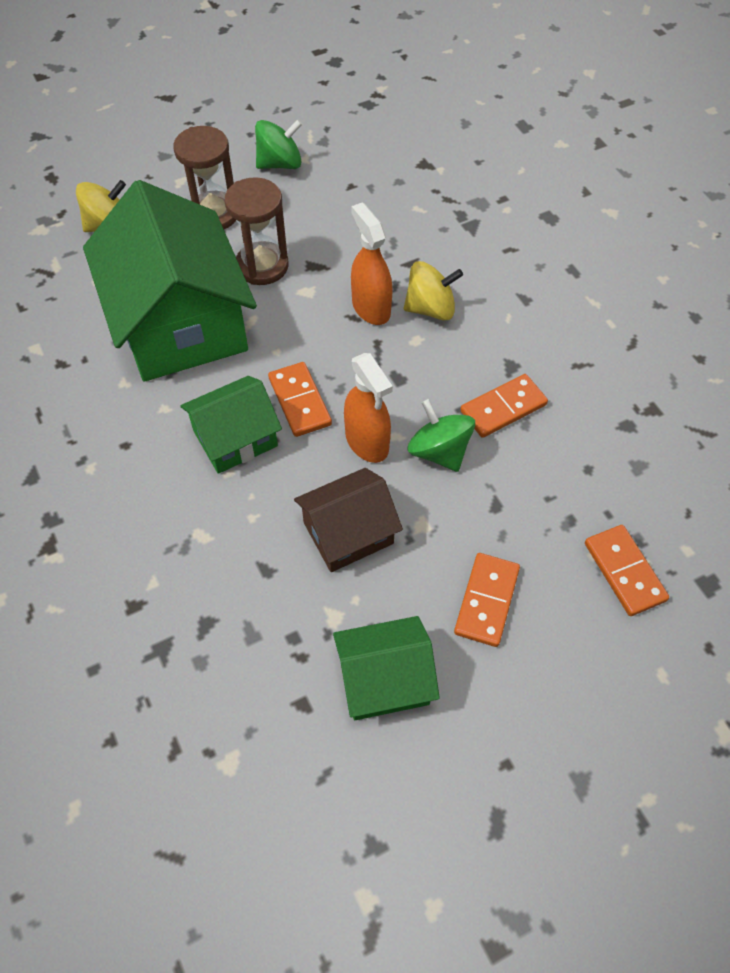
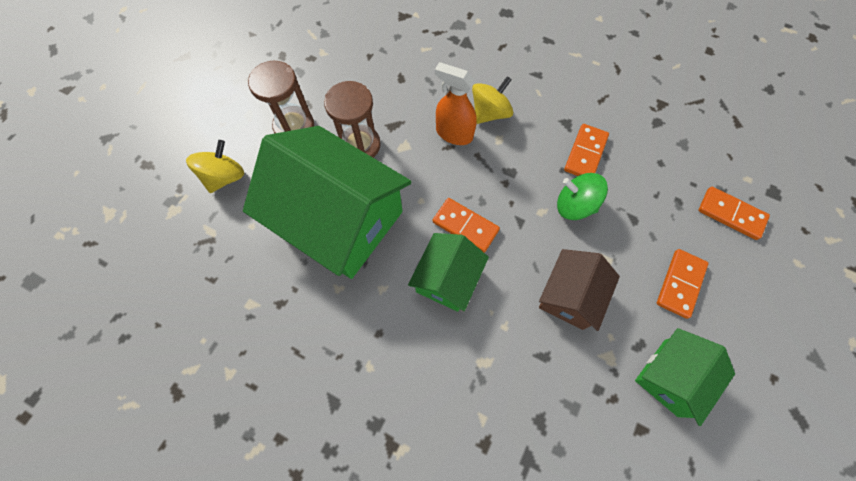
camera: 35 degrees left, 10 degrees up
green spinning top [255,119,302,169] -> none
orange spray bottle [344,353,393,463] -> none
orange domino [454,553,520,647] -> orange domino turned 45 degrees clockwise [657,249,708,319]

